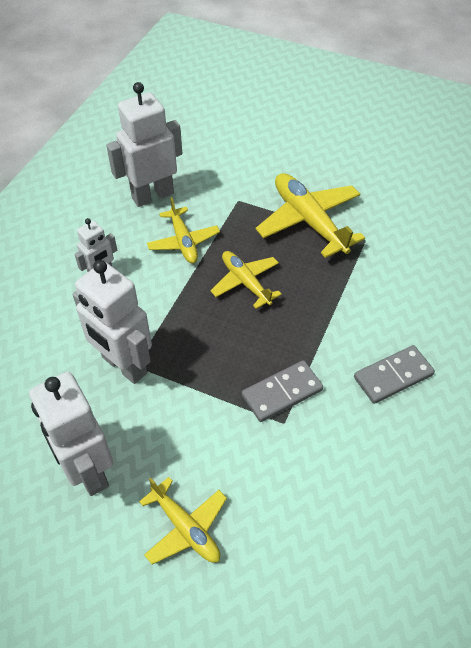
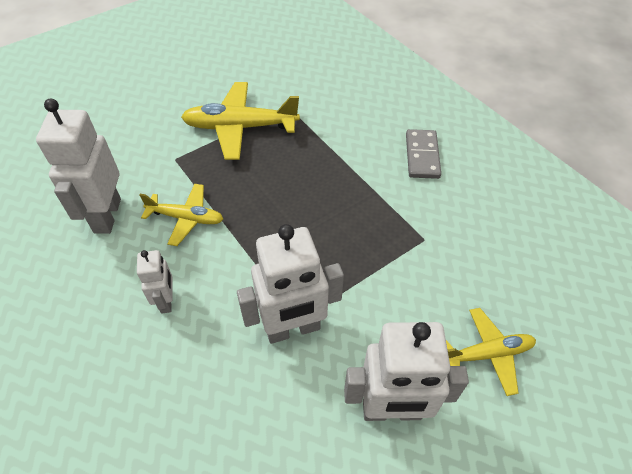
camera: 60 degrees left, 0 degrees up
yellow plane [210,251,282,309] -> none
grey domino [242,360,323,422] -> none

